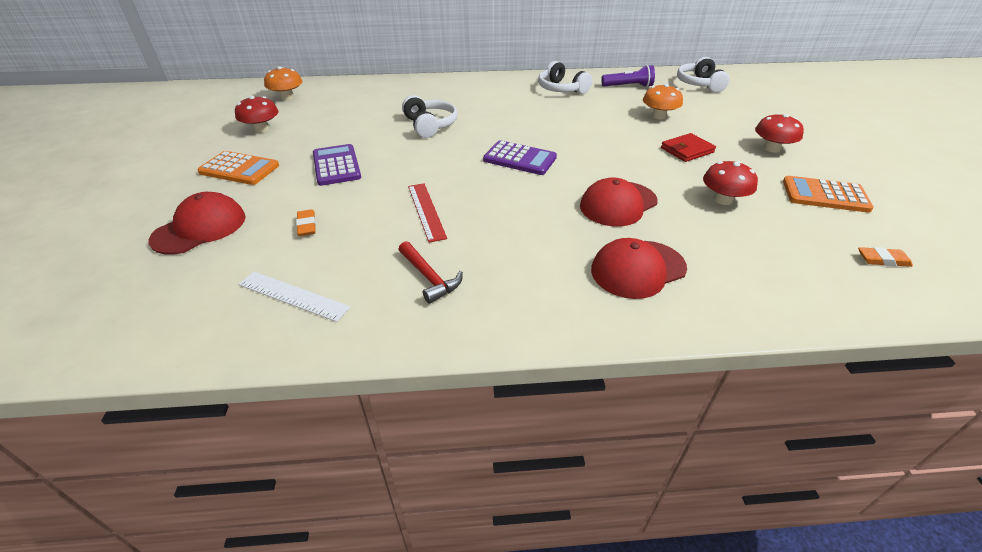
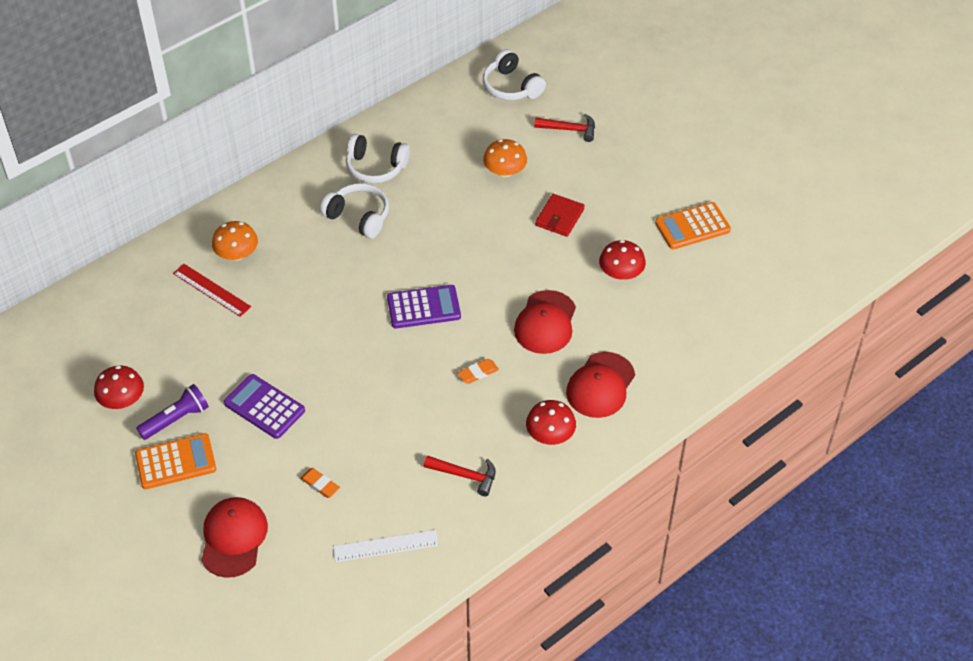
camera: 35 degrees left, 10 degrees up
orange mushroom [264,66,302,100] -> orange mushroom moved to [212,221,258,261]
white headphones [402,95,457,138] -> white headphones moved to [320,183,389,239]
red ruler [408,183,447,243] -> red ruler moved to [173,264,251,317]
purple flashlight [601,65,655,87] -> purple flashlight moved to [136,384,209,440]
red mushroom [755,113,804,153] -> red mushroom moved to [526,400,576,445]
orange eraser [858,247,913,267] -> orange eraser moved to [458,359,499,384]
none -> red hammer [534,114,595,142]

